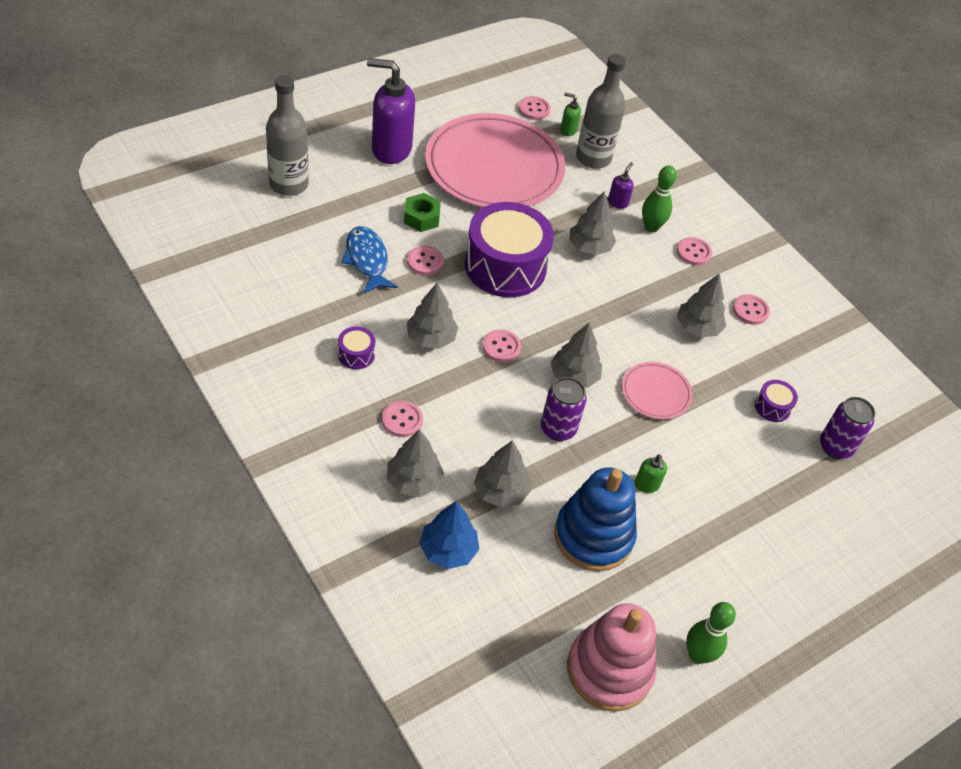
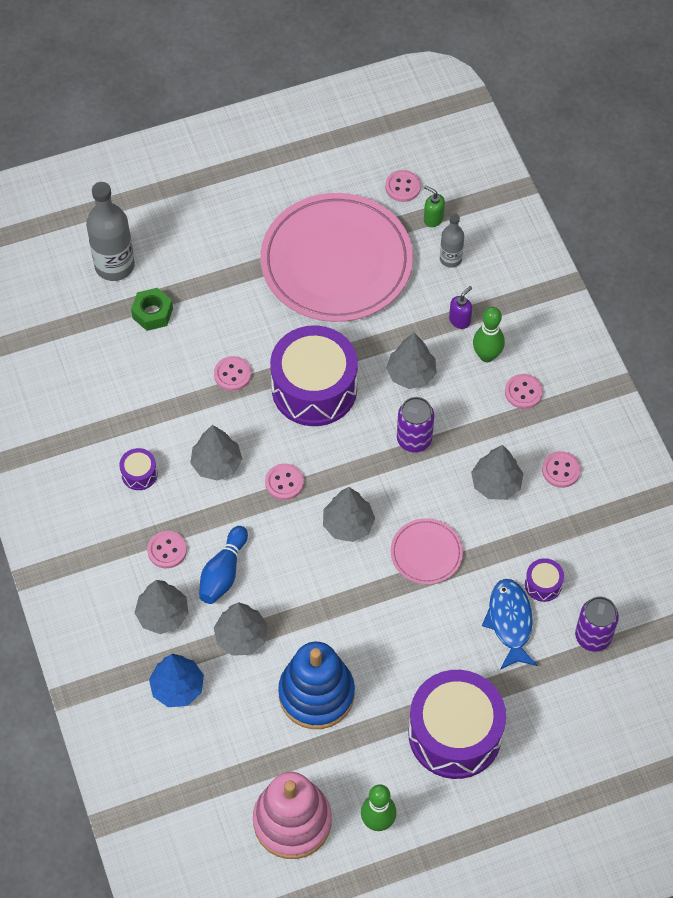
camera: 20 degrees right, 10 degrees up
blue fish [342,226,397,294] -> blue fish moved to [482,579,538,670]
purple soap dispenser [367,58,415,164] -> none
green nut [404,193,441,232] -> green nut moved to [131,288,173,331]
purple can [541,377,587,441] -> purple can moved to [397,397,434,453]
grey bottle [576,54,626,169] -> grey bottle [440,213,464,268], size x0.56
green soap dispenser [635,454,667,493] -> none
none -> blue bowling pin [199,526,248,604]
none -> purple drum [408,670,506,779]

